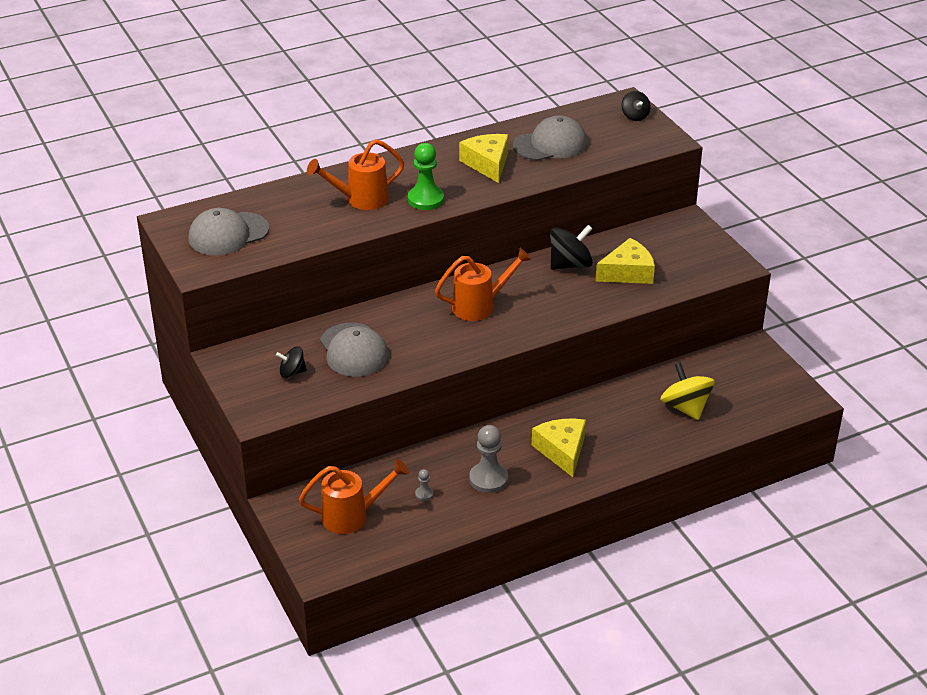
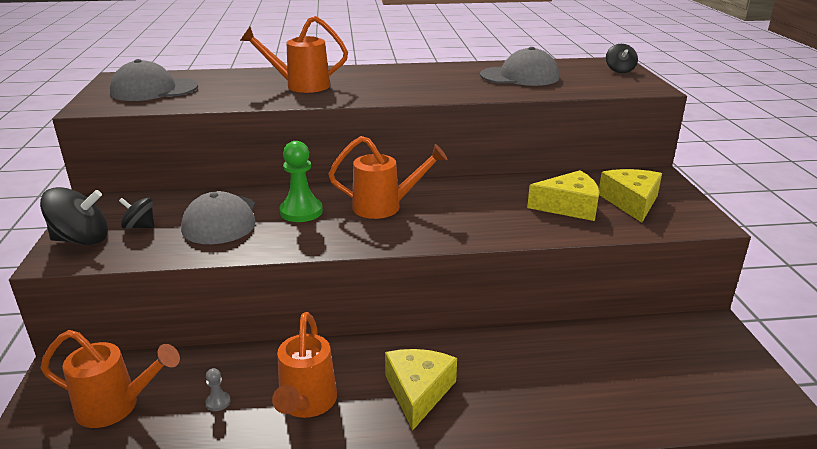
camera: 20 degrees right, 10 degrees down
green pawn [408,143,444,210] -> green pawn moved to [280,141,323,222]
yellow cheese [459,134,508,183] -> yellow cheese moved to [599,169,662,223]
grey pawn [469,425,508,493] -> orange watering can [272,312,337,418]
black spinning top [550,225,593,270] -> black spinning top moved to [40,187,108,245]
yellow spinning top [660,362,715,420] -> none

